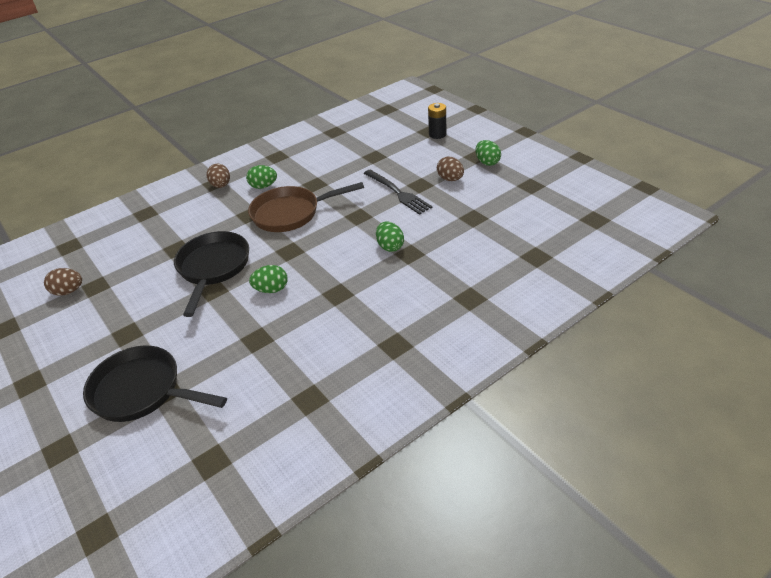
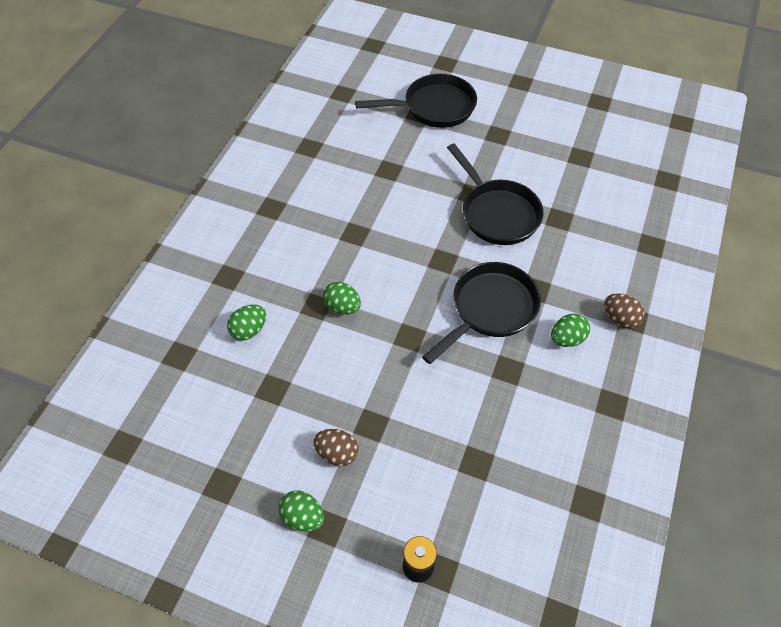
camera: 145 degrees right, 15 degrees up
brown egg [44,268,82,296] -> none
brown pan [248,182,364,232] -> black pan [422,262,541,364]
green egg [249,265,288,293] -> green egg moved to [227,304,266,341]
black fork [364,170,432,215] -> none

